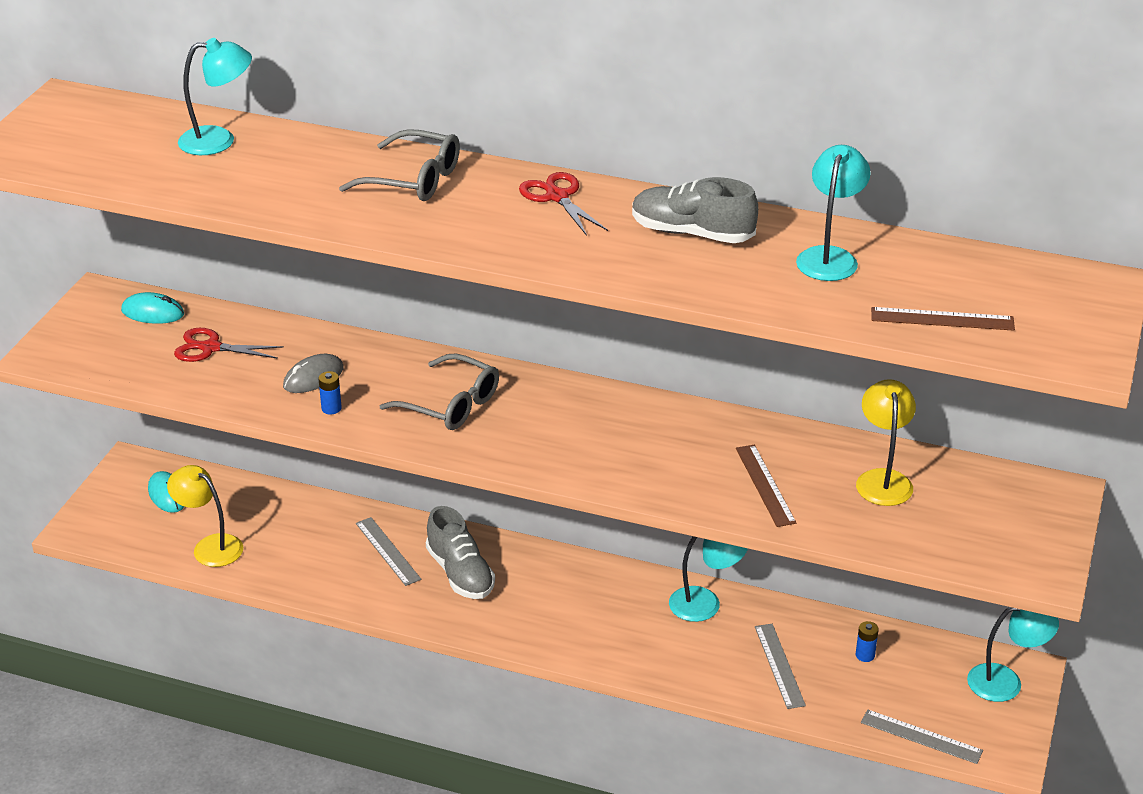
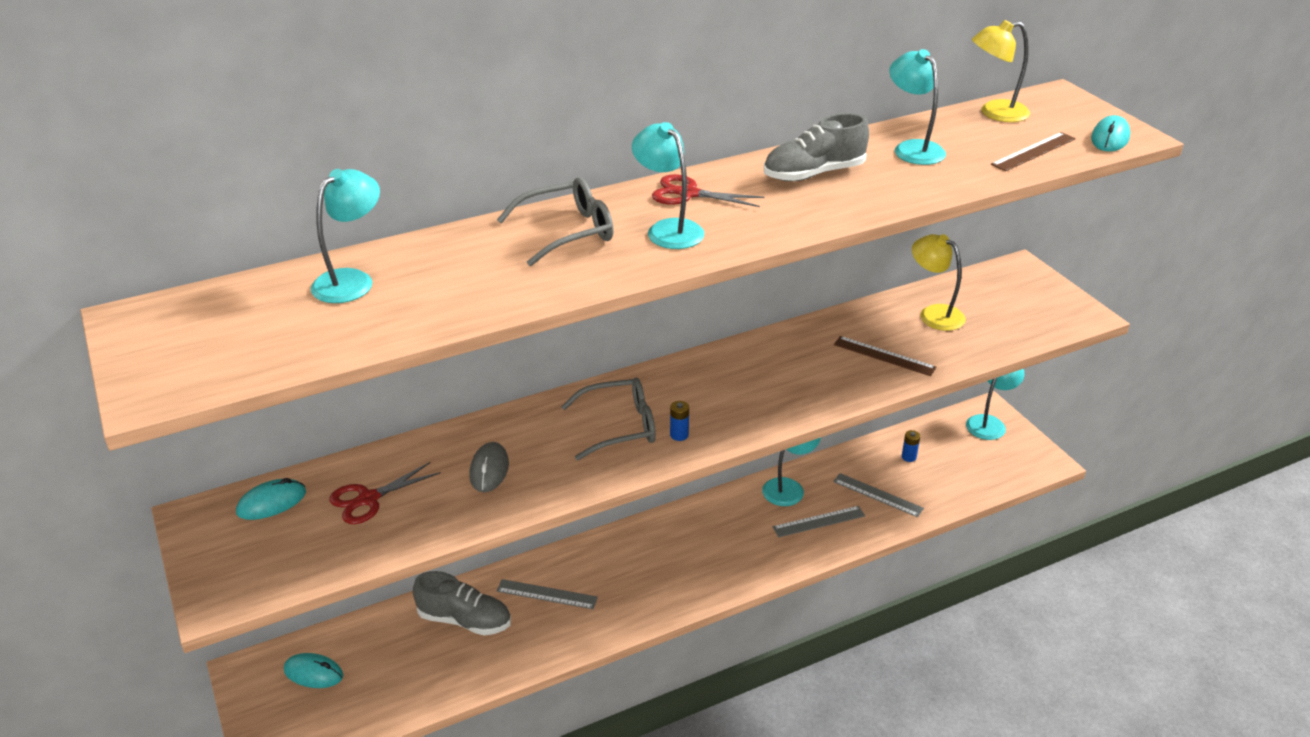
camera: 45 degrees left, 0 degrees up
yellow lamp [167,465,243,567] -> yellow lamp moved to [972,20,1030,122]
blue battery [318,371,342,414] -> blue battery moved to [670,401,689,441]
grey shoe [426,506,495,599] -> grey shoe moved to [413,571,511,635]
grey ruler [861,709,983,764] -> grey ruler moved to [773,506,865,537]
none -> turquoise lamp [632,122,704,249]
none -> turquoise mouse [1091,115,1130,152]

